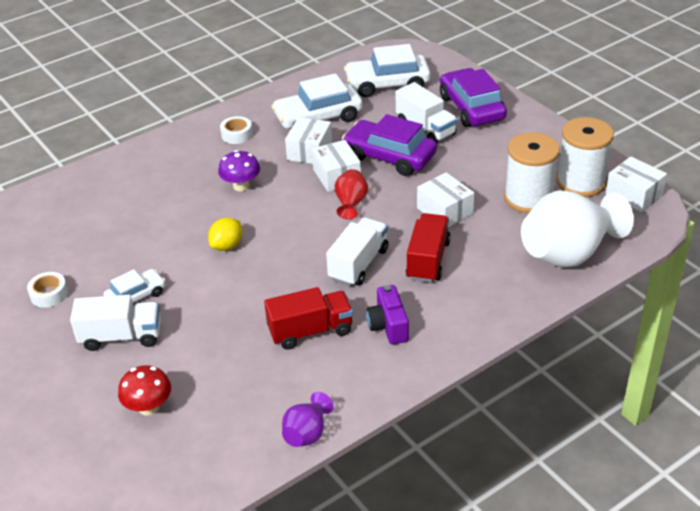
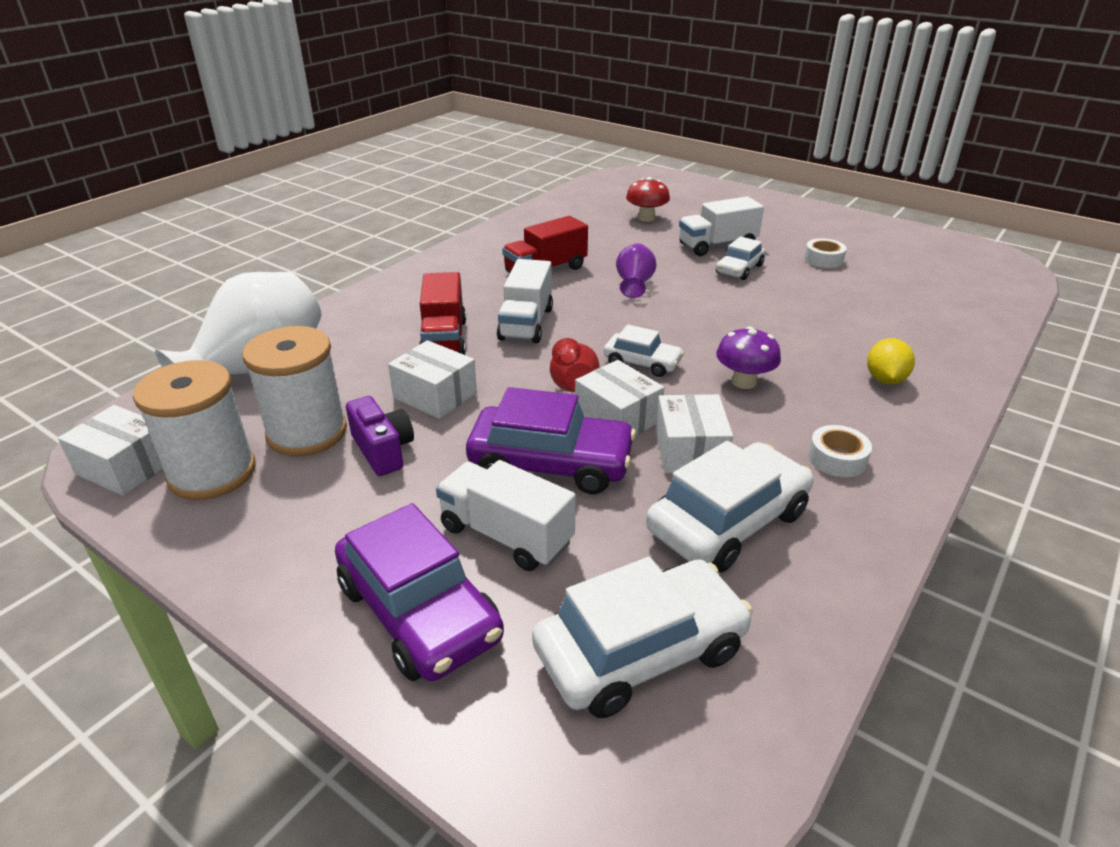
camera: 160 degrees right, 5 degrees down
yellow lemon [208,218,242,251] -> yellow lemon moved to [867,338,915,384]
purple vase [282,392,334,447] -> purple vase moved to [616,243,656,298]
purple camera [366,285,409,345] -> purple camera moved to [346,396,414,476]
none -> white car [604,324,684,377]

